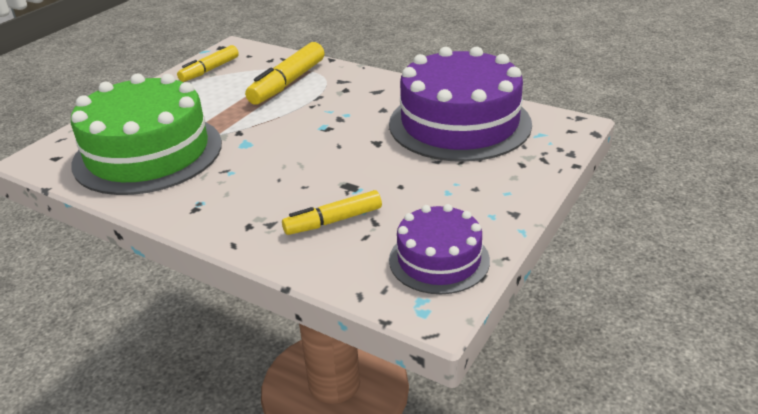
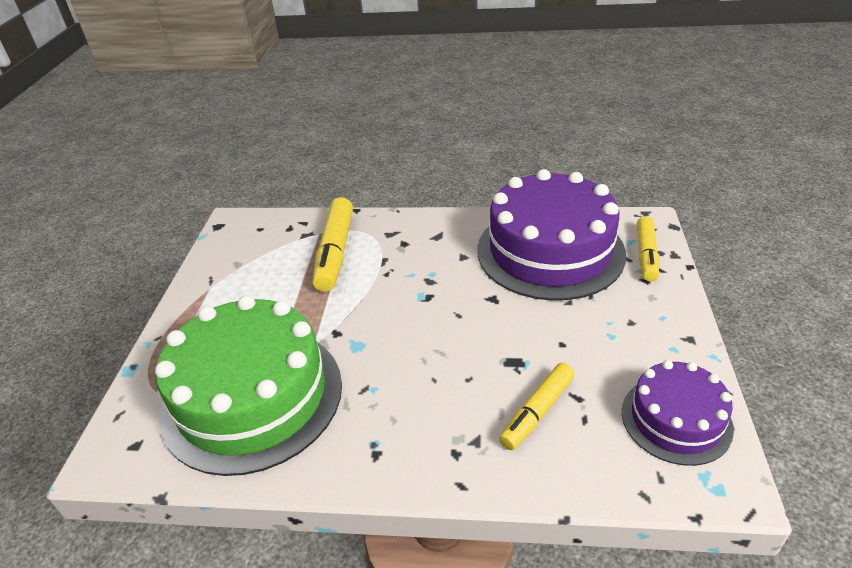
camera: 25 degrees left, 5 degrees up
yellow marker [177,45,239,82] -> yellow marker moved to [637,216,659,281]

